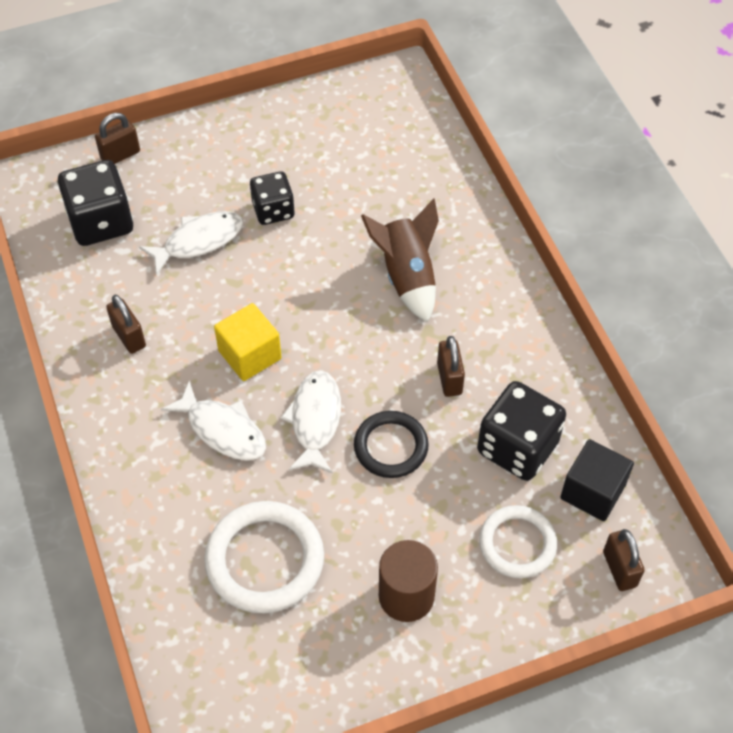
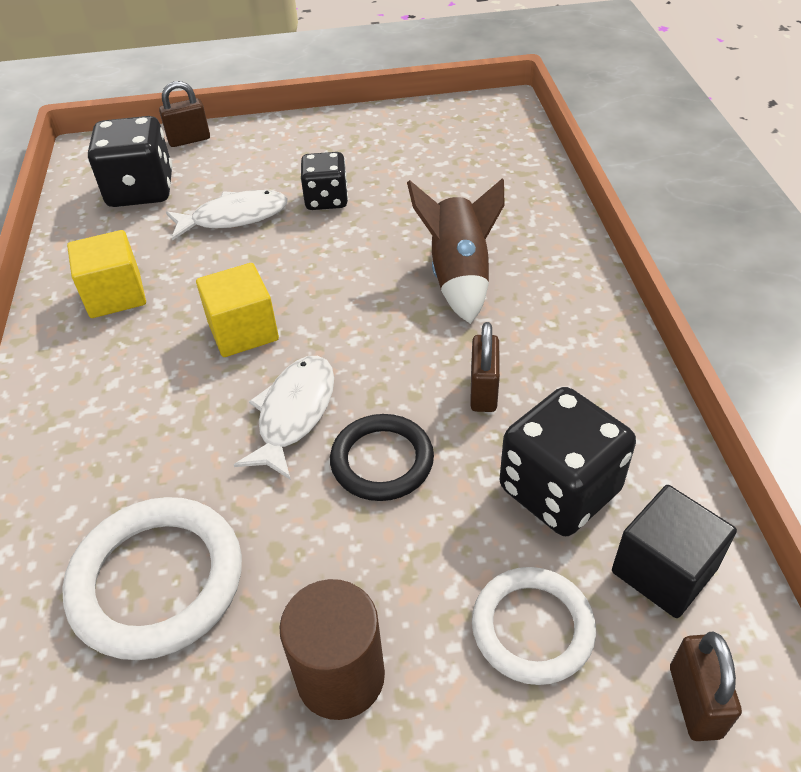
camera: 15 degrees right, 10 degrees down
brown padlock [106,295,146,354] -> yellow cube [67,230,146,318]
white fish [161,380,266,461] -> none

